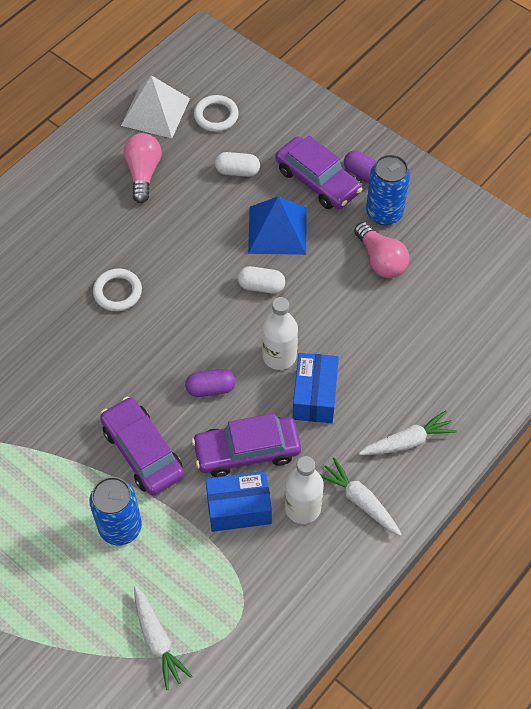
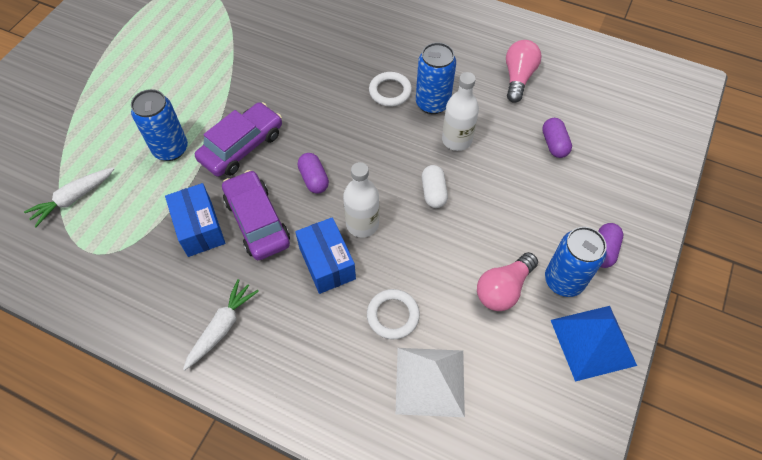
camera: 75 degrees right, 0 degrees up
white pyramid [121,75,190,138] -> white pyramid moved to [396,348,465,417]
pink light bulb [124,133,161,203] -> pink light bulb turned 60 degrees counterclockwise [506,40,542,103]
white ring [194,95,239,132] -> white ring moved to [367,289,420,339]
white capsule [215,152,260,177] -> purple capsule [542,118,572,158]
blue pyramid [248,196,306,255] -> blue pyramid moved to [551,306,637,382]
purple car [275,135,362,209] -> none
white bottle [285,456,324,524] -> white bottle moved to [442,72,479,151]
blue box [293,353,339,423] -> blue box turned 75 degrees clockwise [295,217,356,294]
white carrot [358,411,457,455] -> none
none -> blue can [416,42,456,114]

